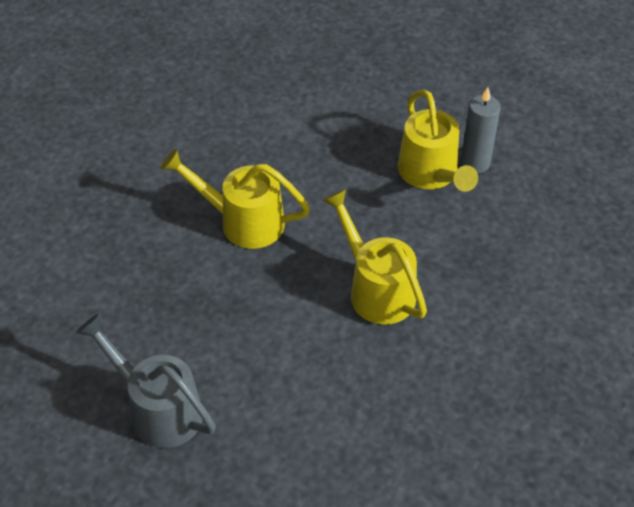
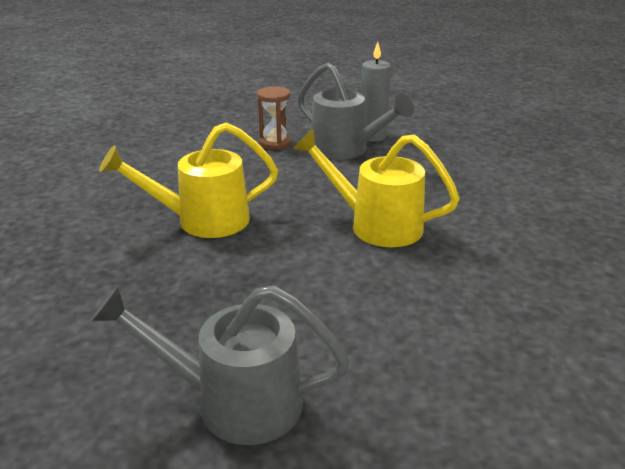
camera: 30 degrees left, 20 degrees down
yellow watering can [398,90,478,192] -> grey watering can [297,62,414,160]
none -> brown hourglass [257,86,291,149]

